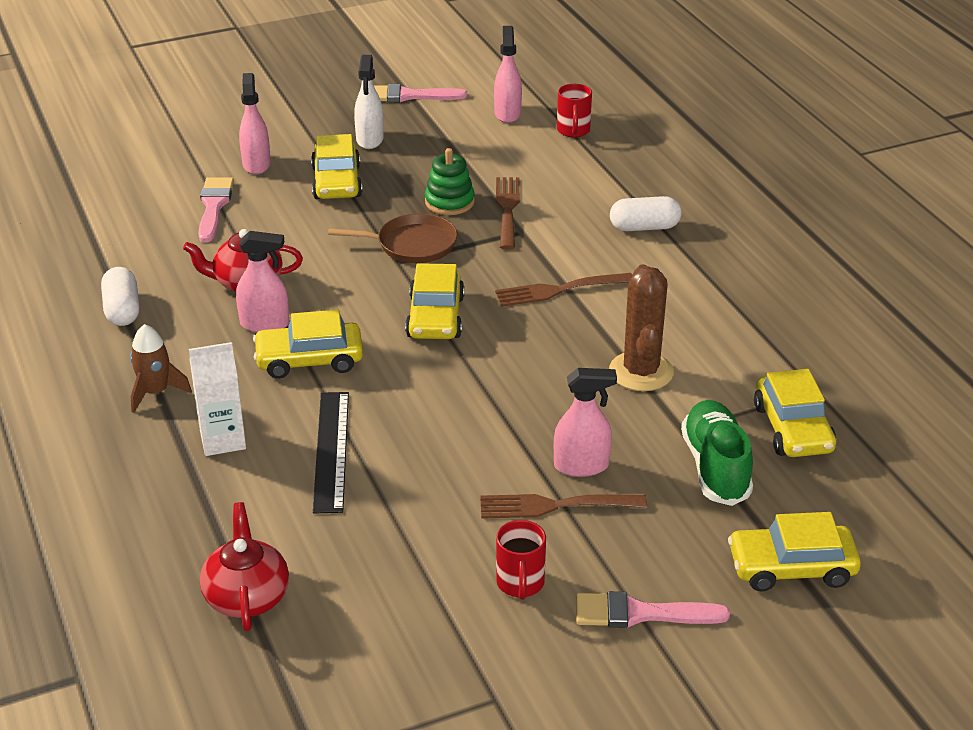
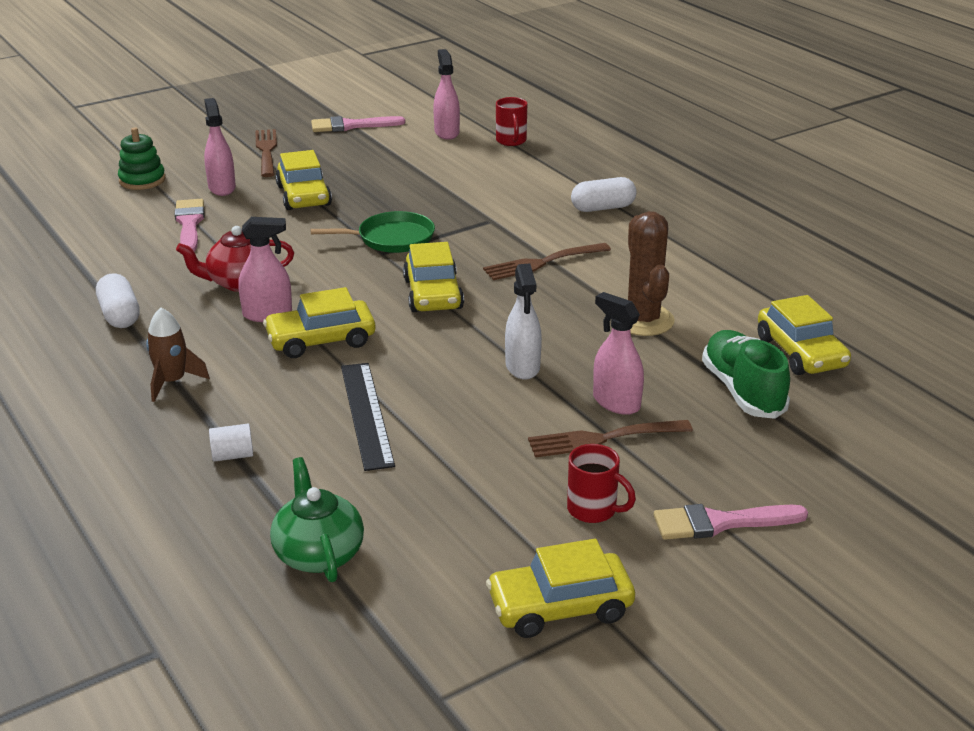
camera: 10 degrees left, 5 degrees down
white carton [189,342,246,456] -> none
red teapot [200,502,289,631] -> green teapot [270,457,364,582]
brown pan [328,214,457,263] -> green pan [311,211,435,253]
white spray bottle [354,55,384,149] -> white spray bottle moved to [505,263,542,380]
green stacking toy [425,148,475,215] -> green stacking toy moved to [118,127,165,190]
brown fork [496,177,520,249] -> brown fork moved to [255,129,277,177]
red mug [496,520,546,600] -> red mug turned 45 degrees counterclockwise [567,444,636,523]
pink spray bottle [554,368,617,477] -> pink spray bottle turned 120 degrees counterclockwise [593,292,644,415]
yellow car [728,512,861,591] -> yellow car moved to [486,539,635,638]
none -> white cylinder [209,424,253,462]

